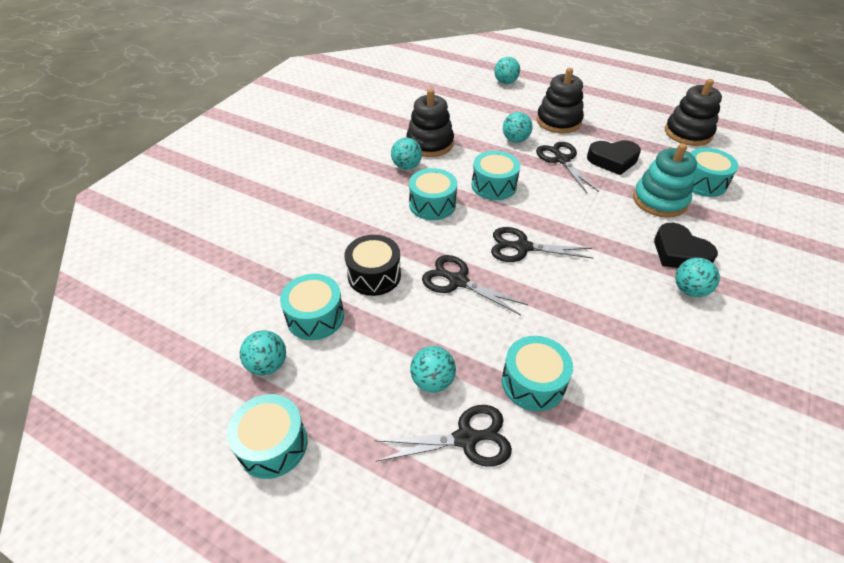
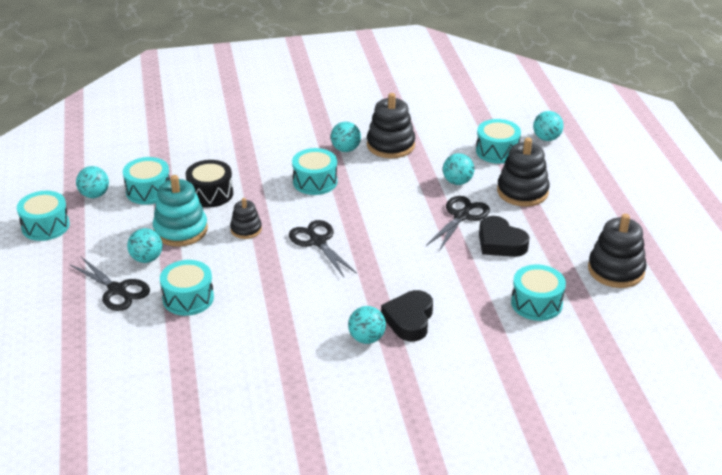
camera: 50 degrees right, 10 degrees down
black scissors [422,255,528,315] -> black stacking toy [230,198,262,239]
turquoise drum [472,151,520,200] -> turquoise drum moved to [476,119,521,164]
turquoise stacking toy [633,143,697,218] -> turquoise stacking toy moved to [153,175,208,246]

